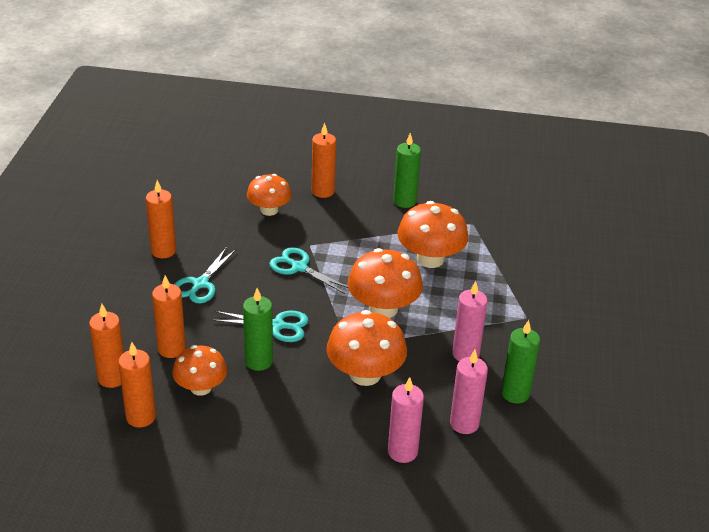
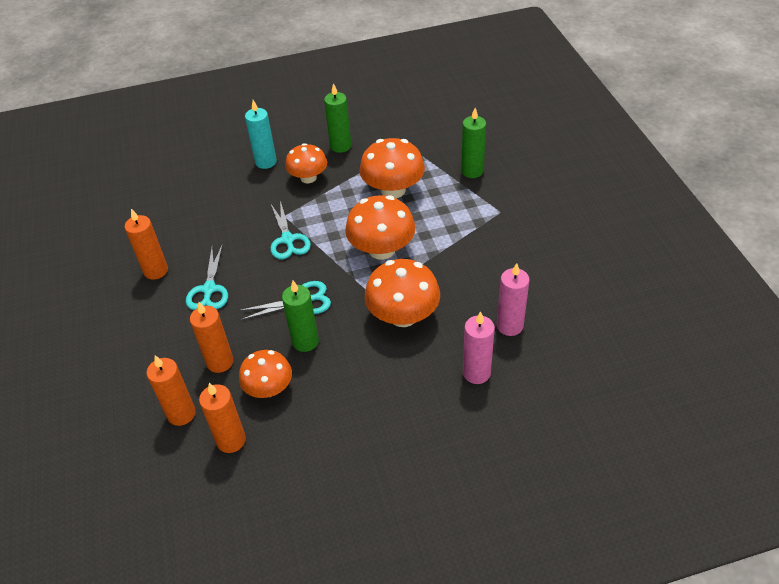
camera: 20 degrees left, 10 degrees up
orange mushroom [247,174,292,216] -> orange mushroom moved to [285,143,327,183]
turquoise scissors [269,247,348,294] -> turquoise scissors turned 120 degrees counterclockwise [270,201,311,259]
orange candle [312,123,336,198] -> turquoise candle [245,100,277,169]
pink candle [452,281,488,361] -> none
green candle [501,320,540,403] -> green candle moved to [461,108,486,178]

